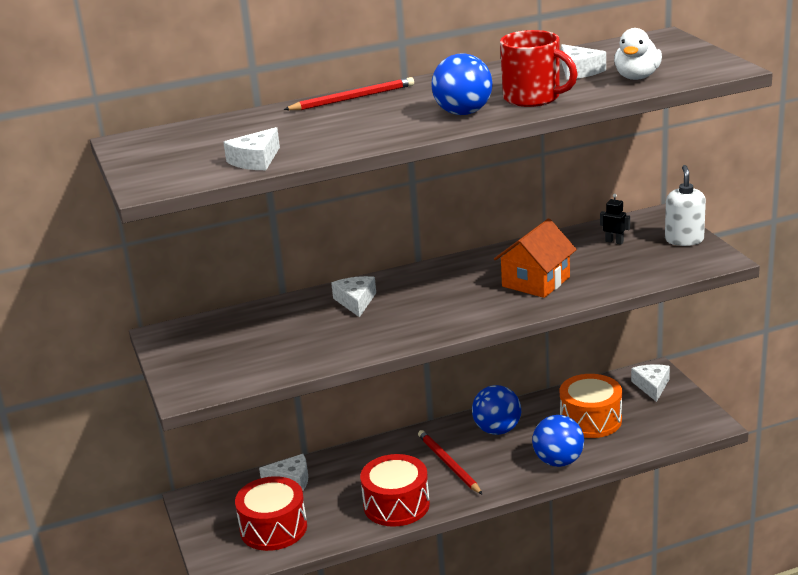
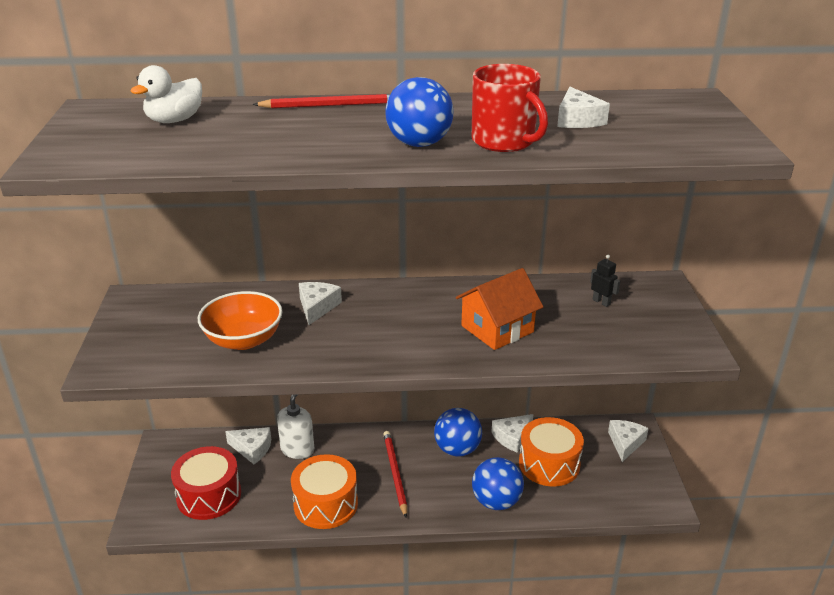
camera: 15 degrees right, 5 degrees up
white cheese [223,127,280,170] -> white cheese moved to [491,414,533,453]
red drum [360,454,430,527] -> orange drum [291,454,358,529]
white duck [614,28,662,80] -> white duck moved to [130,65,202,123]
white soap dispenser [665,165,706,246] -> white soap dispenser moved to [277,394,314,459]
none -> orange bowl [198,291,283,350]

